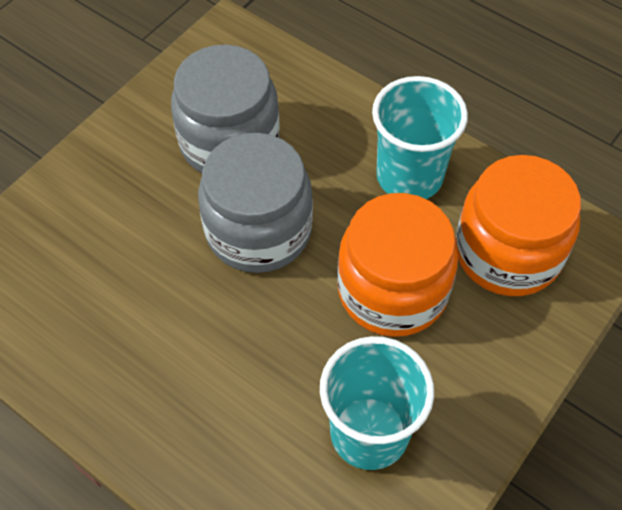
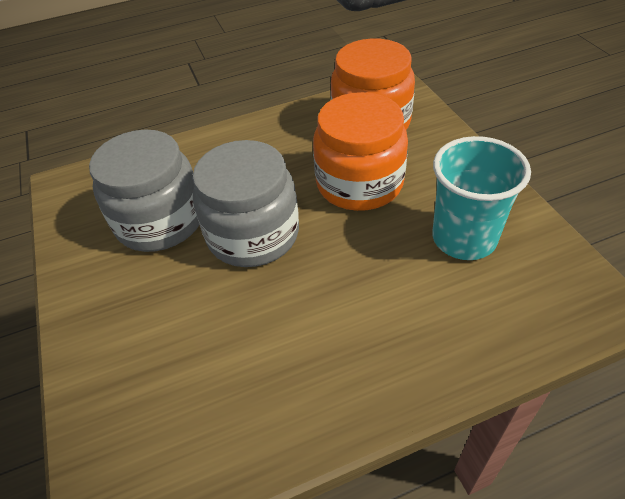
camera: 55 degrees left, 10 degrees down
turquoise cup [372,76,468,199] -> none

